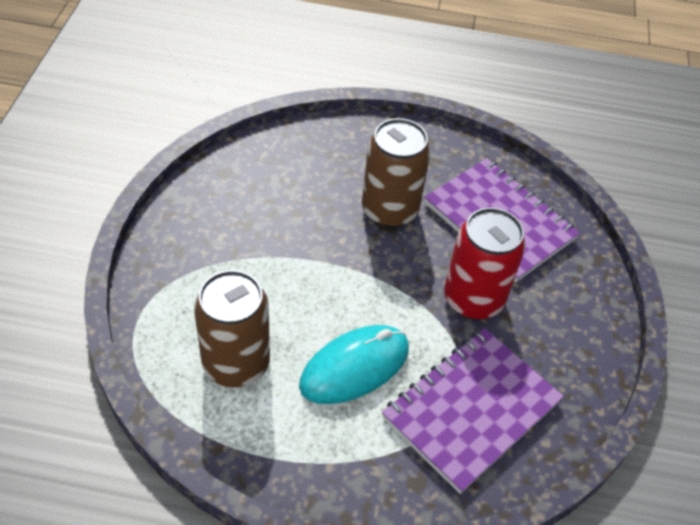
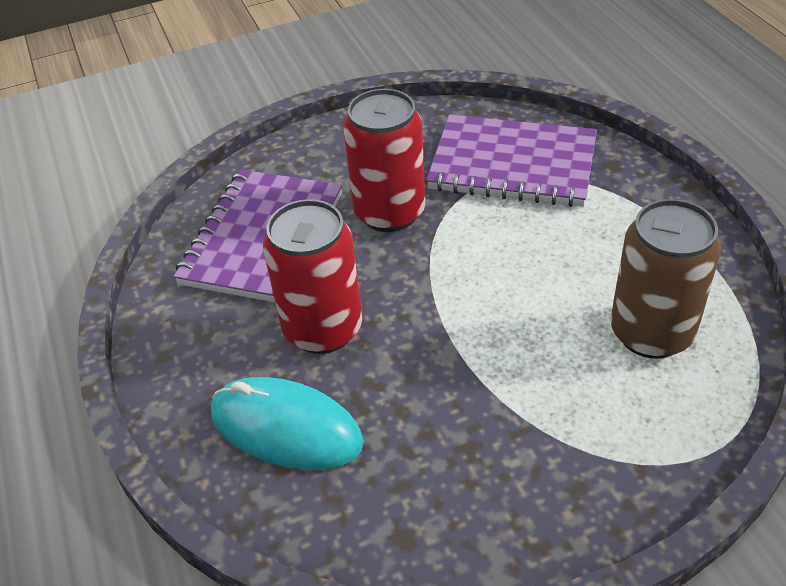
camera: 115 degrees left, 5 degrees down
turquoise mouse [299,325,409,404] -> turquoise mouse moved to [211,377,364,470]
brown can [362,118,430,228] -> red can [263,199,362,354]

